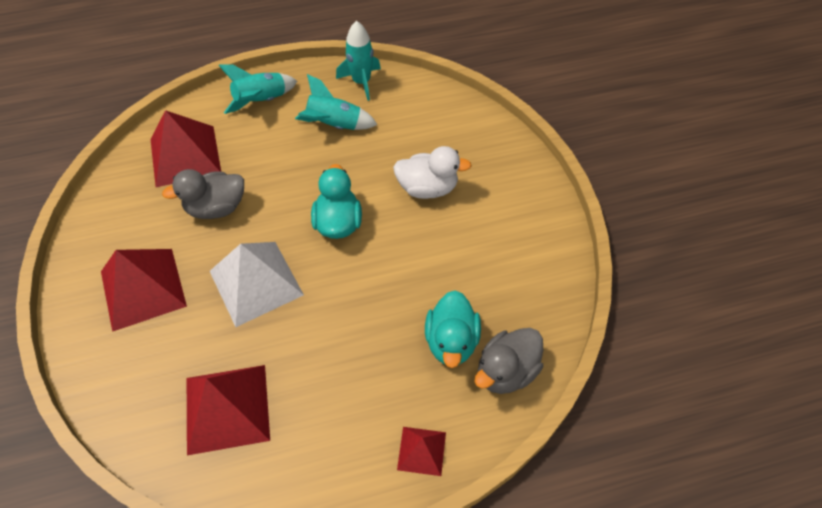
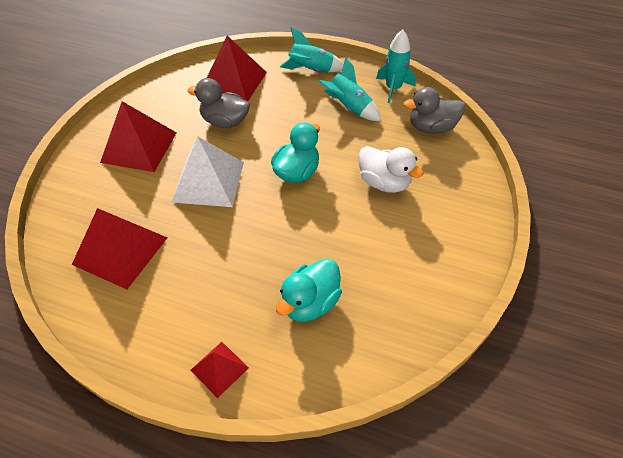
camera: 35 degrees right, 5 degrees down
grey duck [474,328,543,394] -> grey duck moved to [403,87,465,134]

